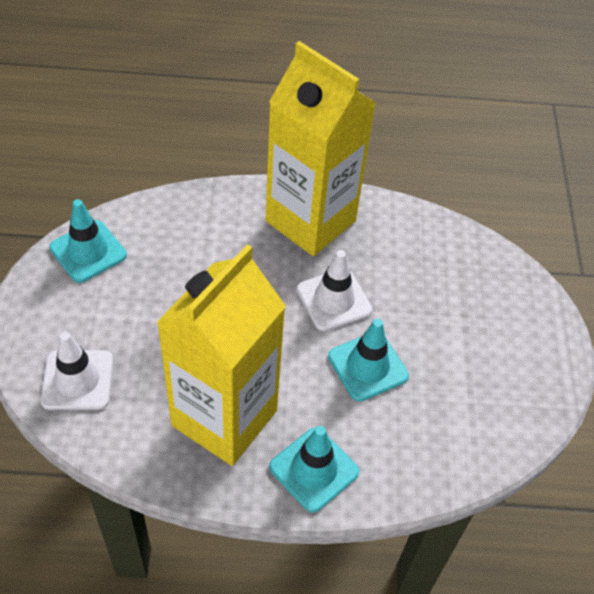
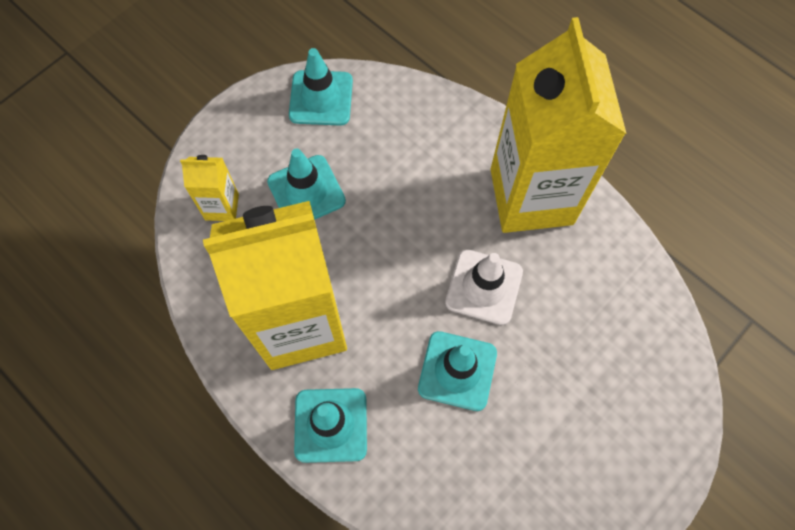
camera: 45 degrees right, 15 degrees up
white traffic cone [40,332,113,410] -> yellow carton [180,155,239,221]
none -> turquoise traffic cone [267,149,346,220]

